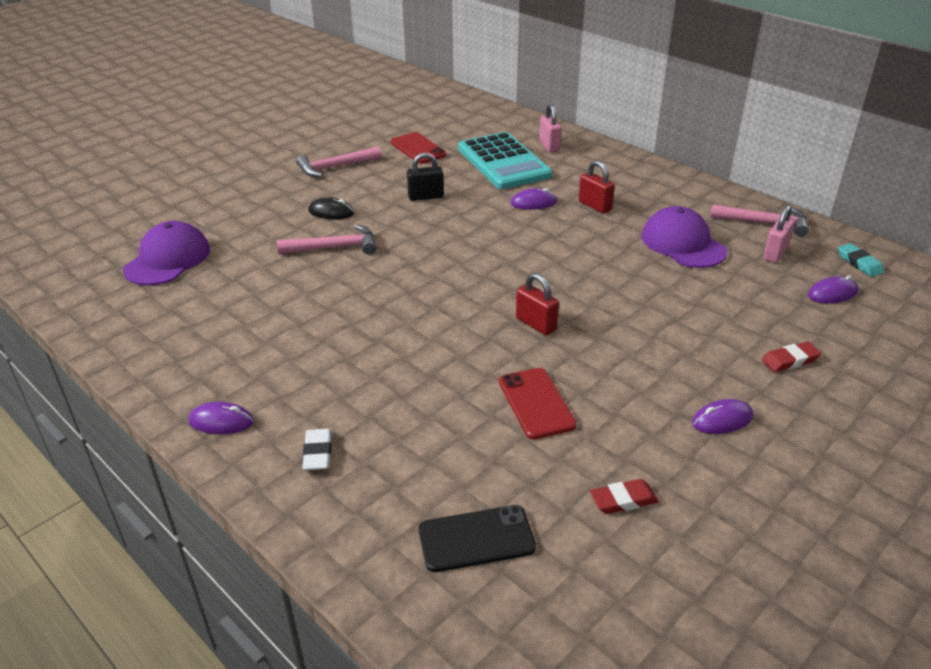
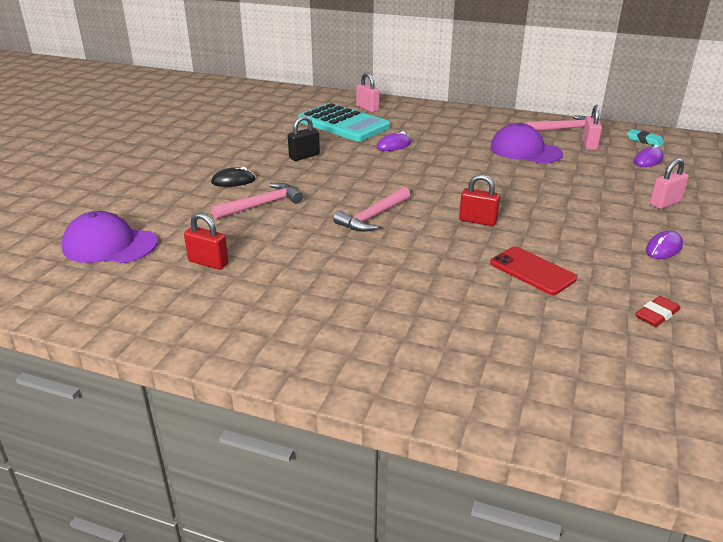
camera: 25 degrees left, 5 degrees down
purple cap [123,221,210,286] -> purple cap turned 75 degrees counterclockwise [62,211,158,263]
purple mouse [189,402,254,434] -> none
pink hammer [296,146,382,177] -> pink hammer moved to [333,187,410,232]
white eraser [303,429,332,470] -> none
red phone [391,132,447,164] -> none
black phone [419,505,536,572] -> none
red padlock [579,160,615,214] -> red padlock moved to [184,213,229,270]
red eraser [762,342,821,372] -> pink padlock [650,158,689,209]

